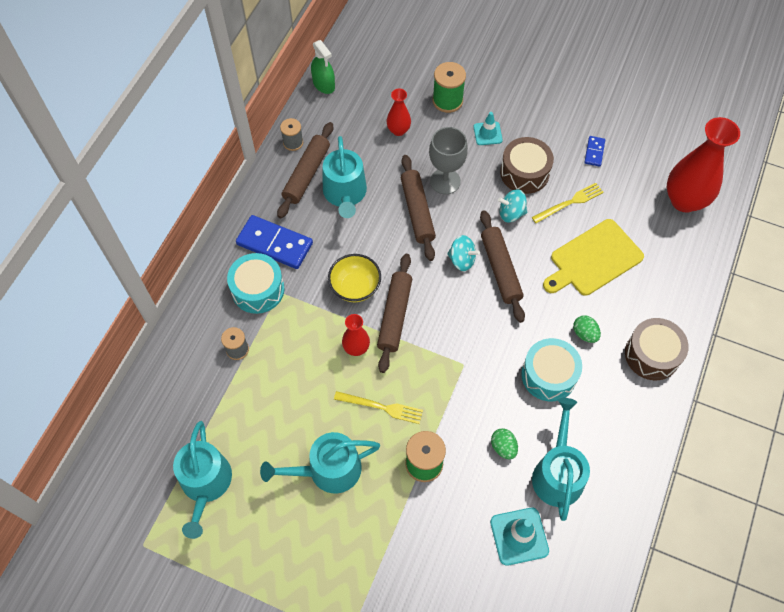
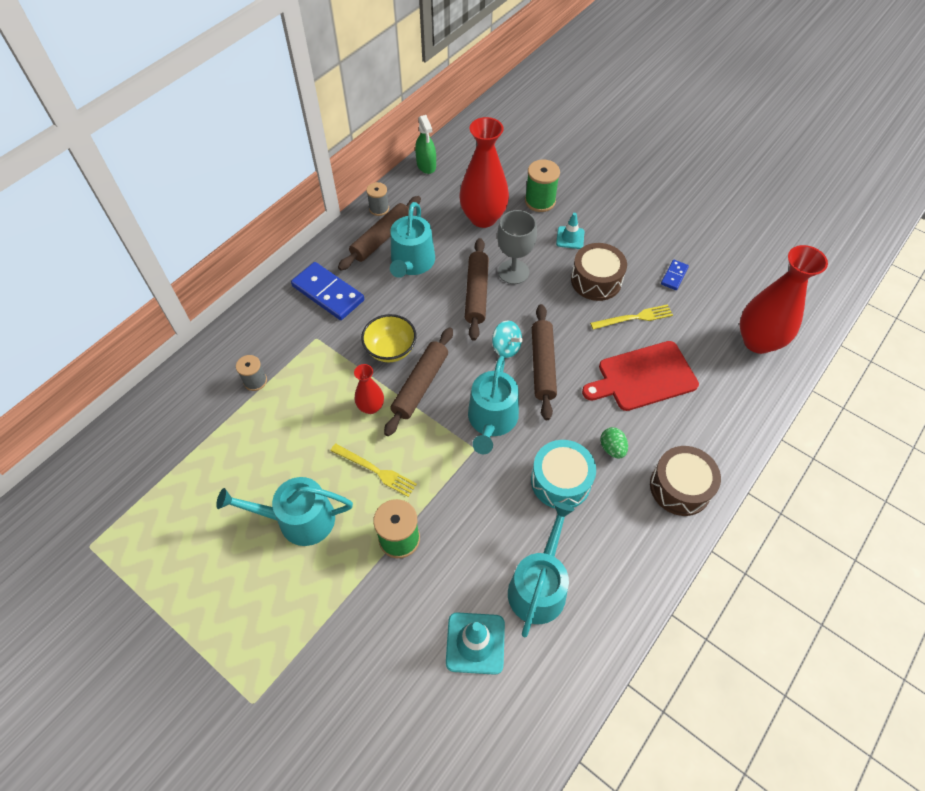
camera: 15 degrees right, 5 degrees down
turquoise watering can [173,421,232,539] -> turquoise watering can moved to [468,356,519,454]
turquoise drum [227,253,284,314] -> none
red vase [387,89,411,136] -> red vase [459,117,509,228], size x1.97
green egg [491,428,518,459] -> none
turquoise spinning top [498,189,527,222] -> none
yellow cutting board [543,219,644,296] -> red cutting board [582,341,699,411]

